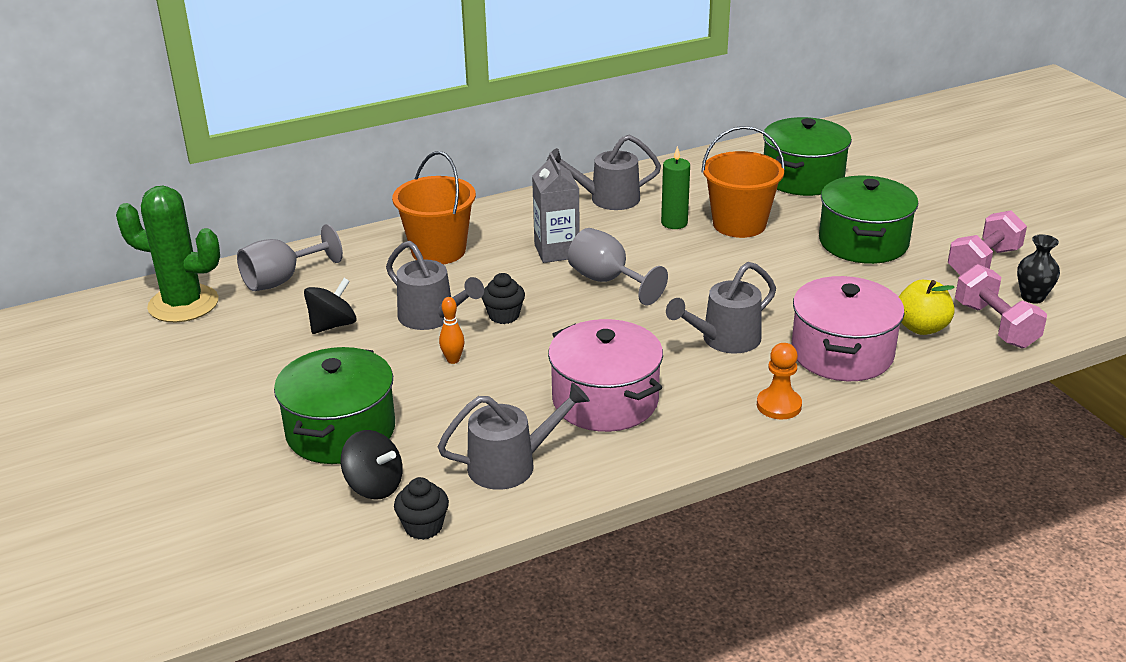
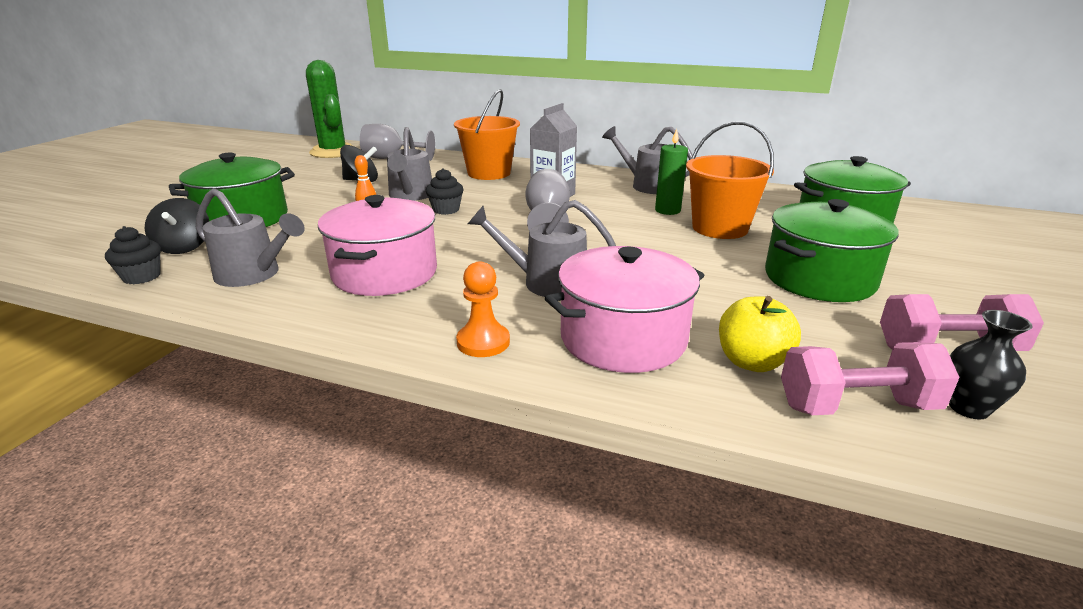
camera: 45 degrees right, 5 degrees down
pink dumbbell [955,264,1047,349] -> pink dumbbell turned 60 degrees clockwise [781,342,960,415]

